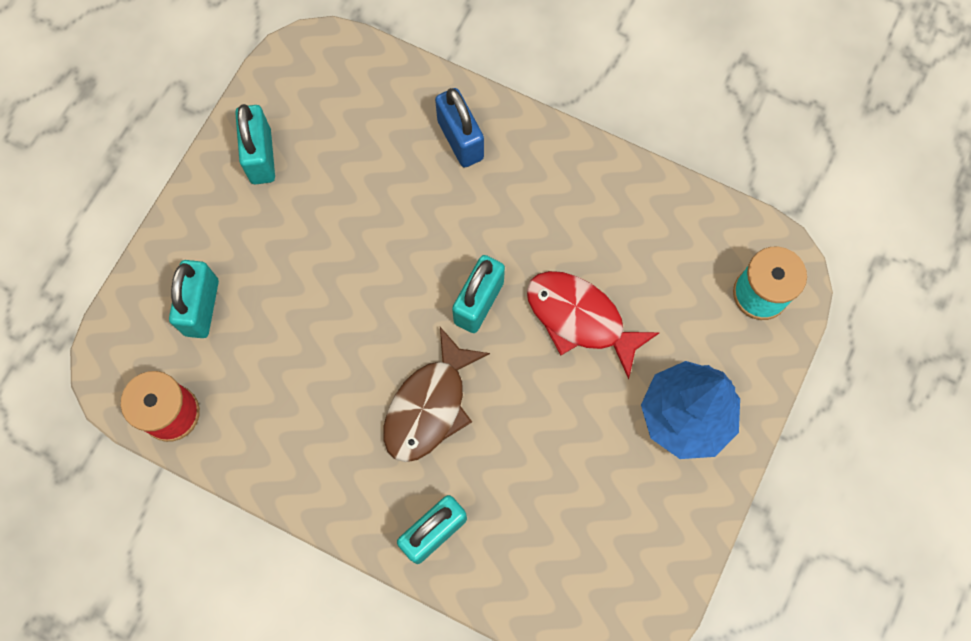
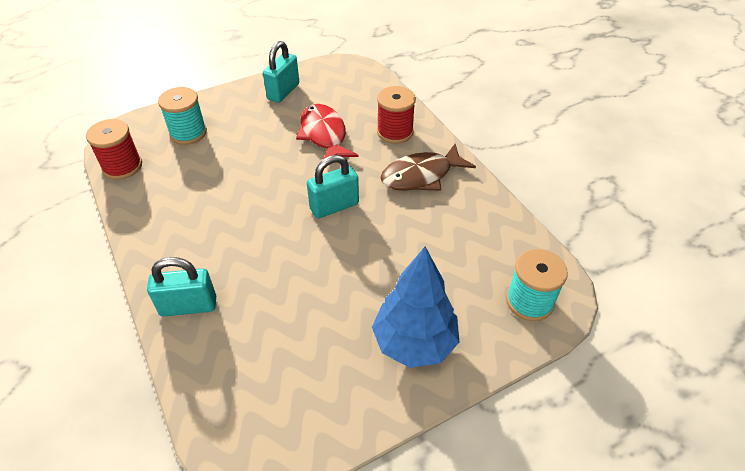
camera: 35 degrees right, 25 degrees down
turquoise padlock [169,260,219,338] -> turquoise spool [158,87,207,145]
brown fish [383,327,490,462] -> brown fish moved to [380,144,476,191]
blue padlock [435,88,484,168] -> red spool [377,86,416,144]
red fish [527,271,660,380] -> red fish moved to [296,104,358,159]

